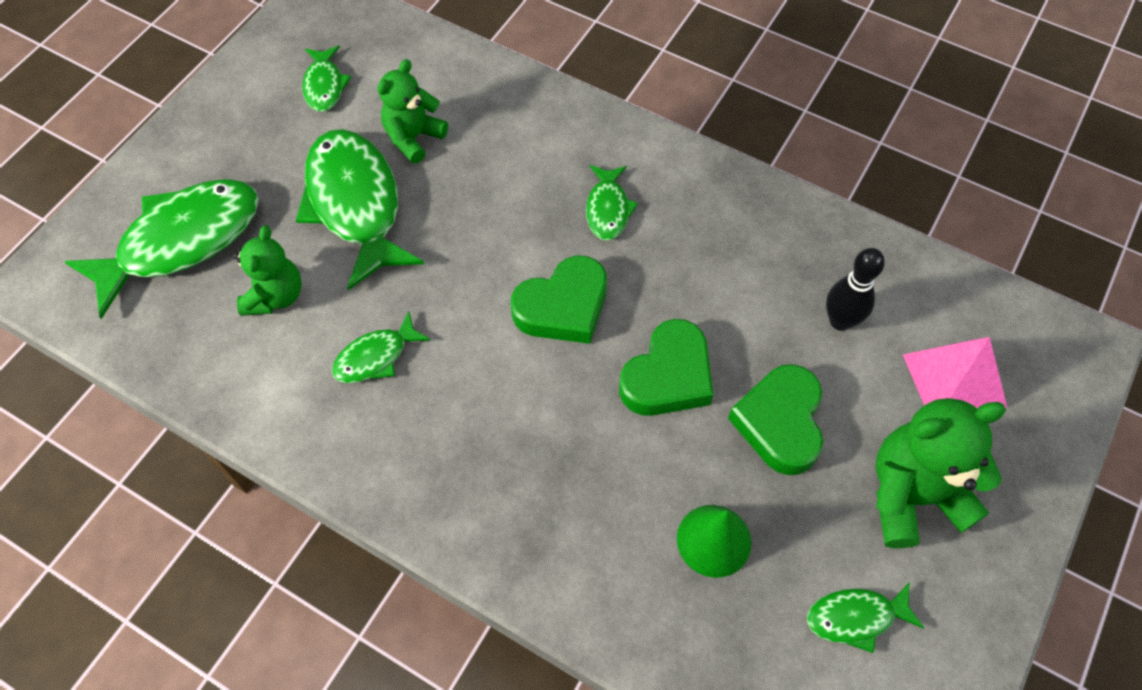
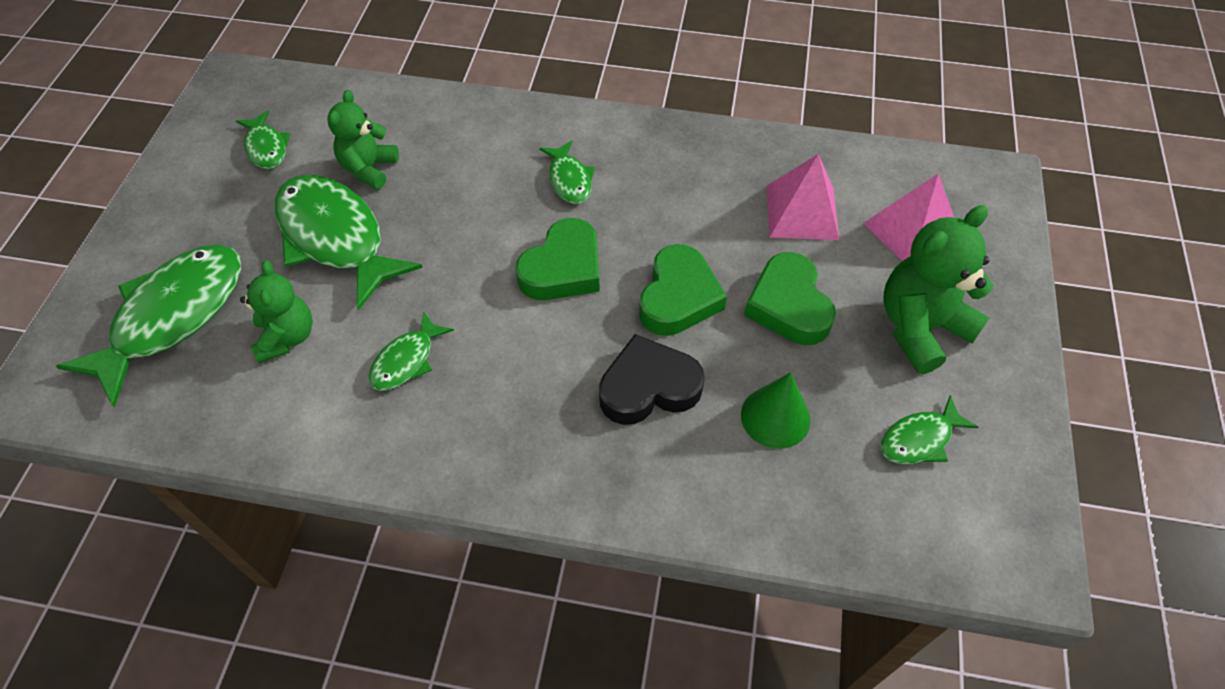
camera: 20 degrees left, 5 degrees down
black bowling pin [826,248,885,331] -> pink pyramid [766,154,839,240]
none -> black heart [599,334,705,425]

